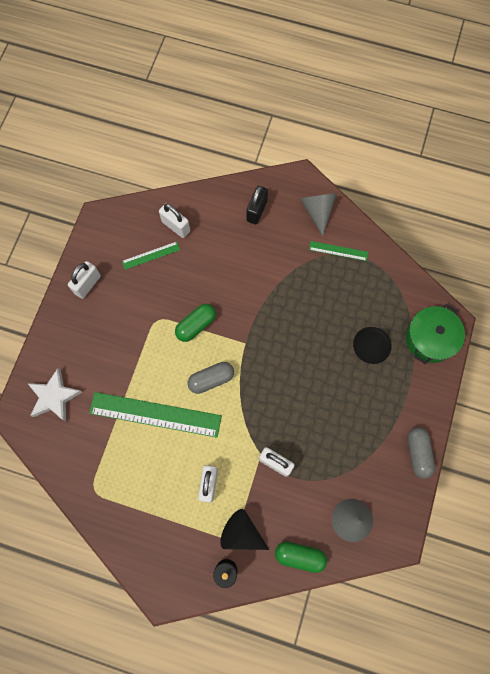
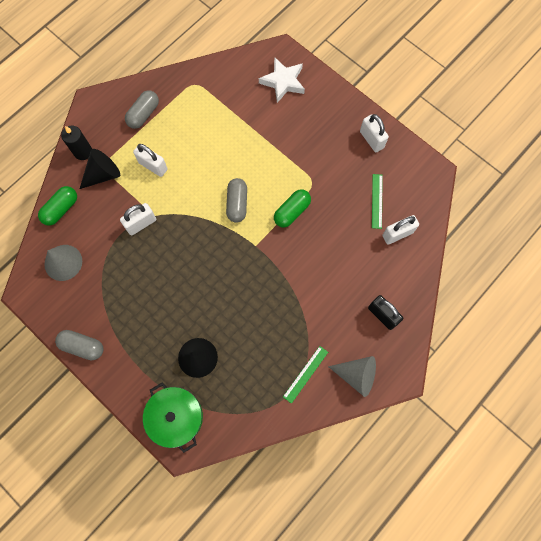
camera: 115 degrees right, 0 degrees up
green ruler [89,392,222,438] -> none
green capsule [175,304,216,342] -> green capsule turned 60 degrees clockwise [274,189,311,227]
none -> grey capsule [125,90,159,129]

